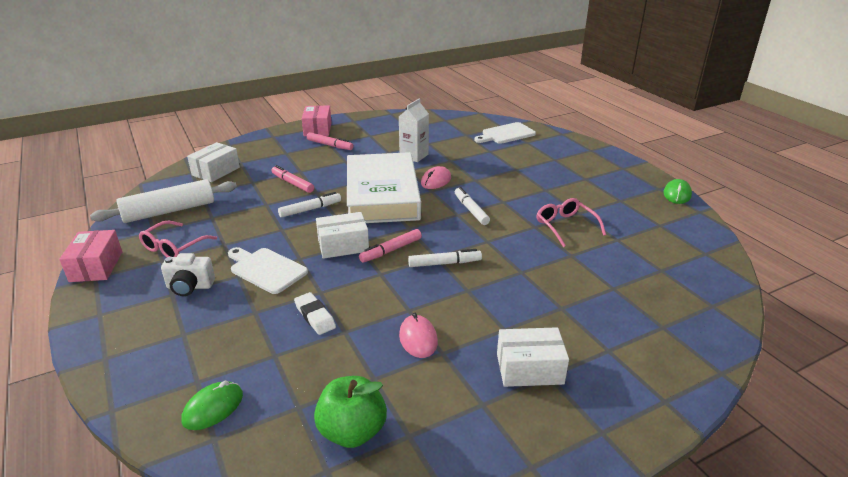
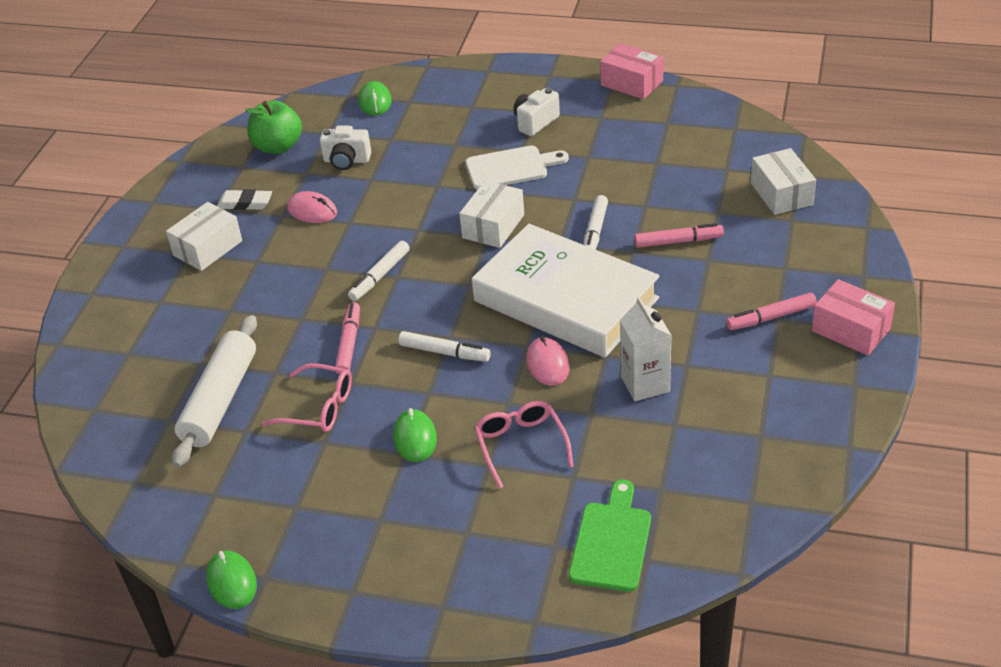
camera: 135 degrees right, 10 degrees up
white rolling pin [90,179,237,223] -> white rolling pin moved to [172,315,257,468]
pink glasses [139,221,217,257] -> pink glasses moved to [475,401,574,489]
white eraser [294,292,336,335] -> white eraser moved to [217,189,272,210]
pink marker [359,229,422,262] -> pink marker moved to [335,302,360,375]
white cutting board [474,122,536,144] -> green cutting board [569,480,651,592]
none -> white camera [320,125,371,170]
none -> green mouse [393,408,437,462]

